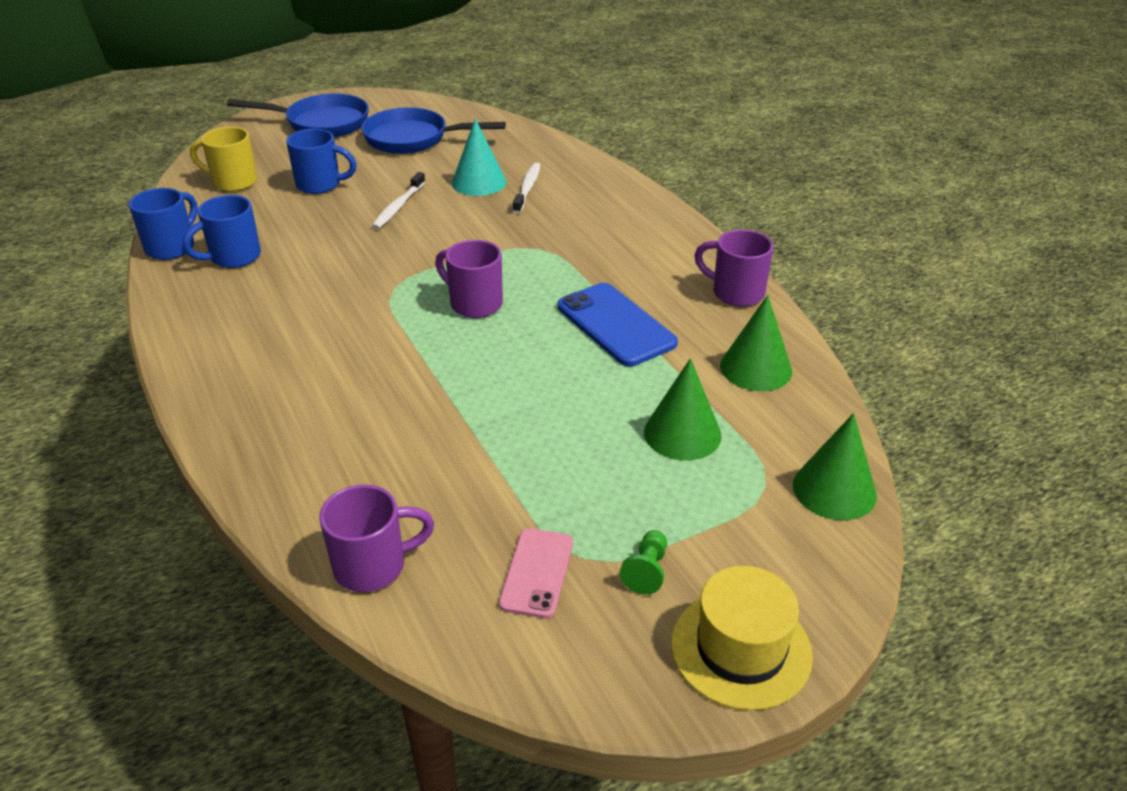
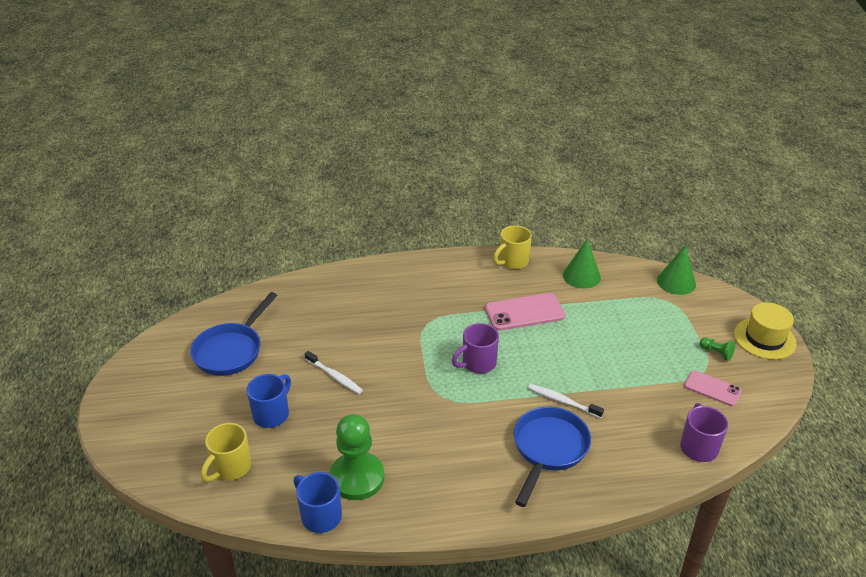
camera: 70 degrees left, 0 degrees up
blue mug [183,195,261,268] -> green pawn [330,414,384,500]
blue pan [227,94,369,137] -> blue pan moved to [514,407,591,507]
turquoise cone [452,119,507,196] -> none
white toothbrush [513,163,540,214] -> white toothbrush moved to [528,384,604,418]
blue phone [558,283,678,366] -> pink phone [485,293,565,331]
green cone [644,358,722,460] -> none
purple mug [694,229,774,307] -> yellow mug [493,225,532,269]

